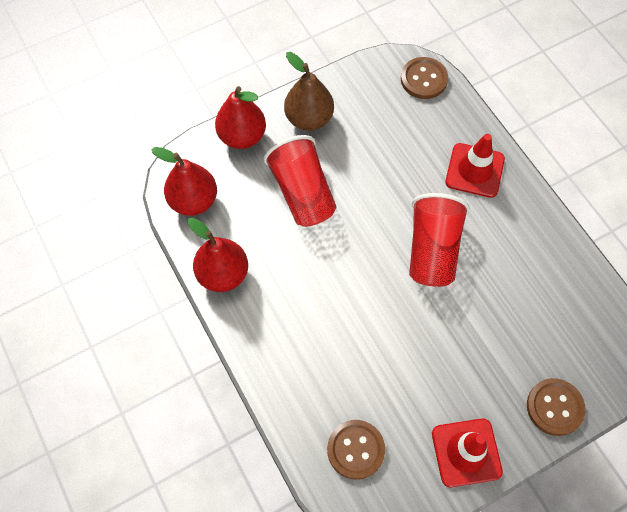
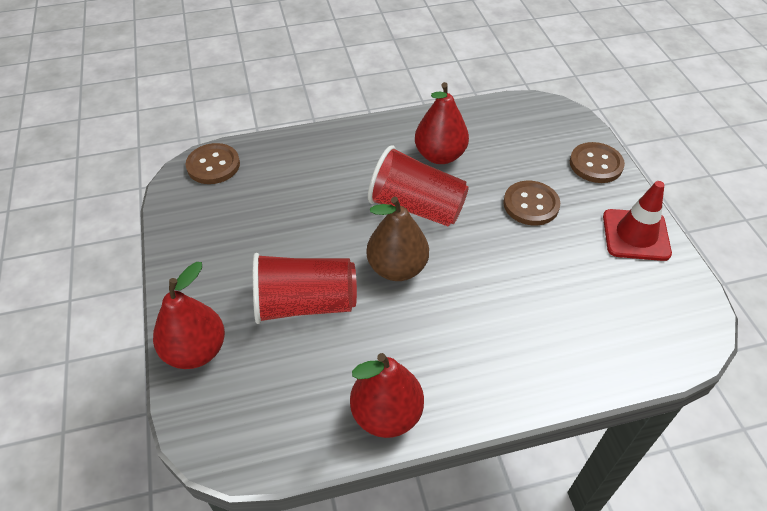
camera: 75 degrees left, 15 degrees down
red pear [151,147,217,216] -> red pear moved to [415,82,469,164]
brown pear [284,52,334,131] -> brown pear moved to [366,197,429,281]
brown button [327,420,385,480] -> brown button moved to [503,181,560,226]
red traffic cone [445,134,505,198] -> none

